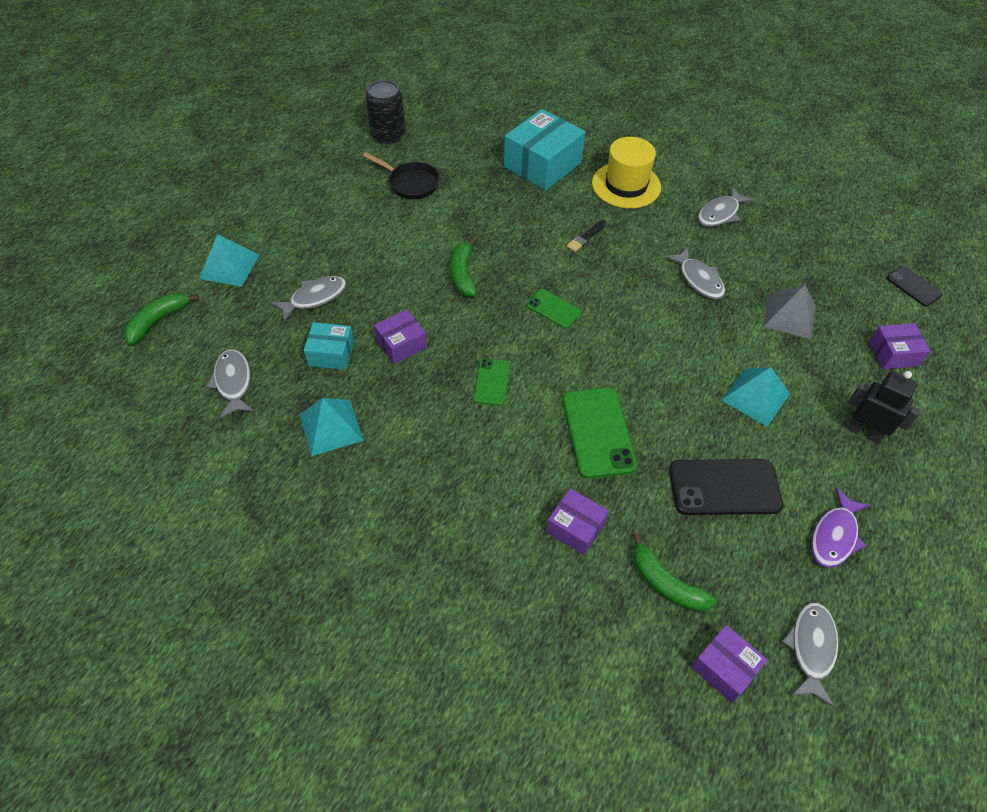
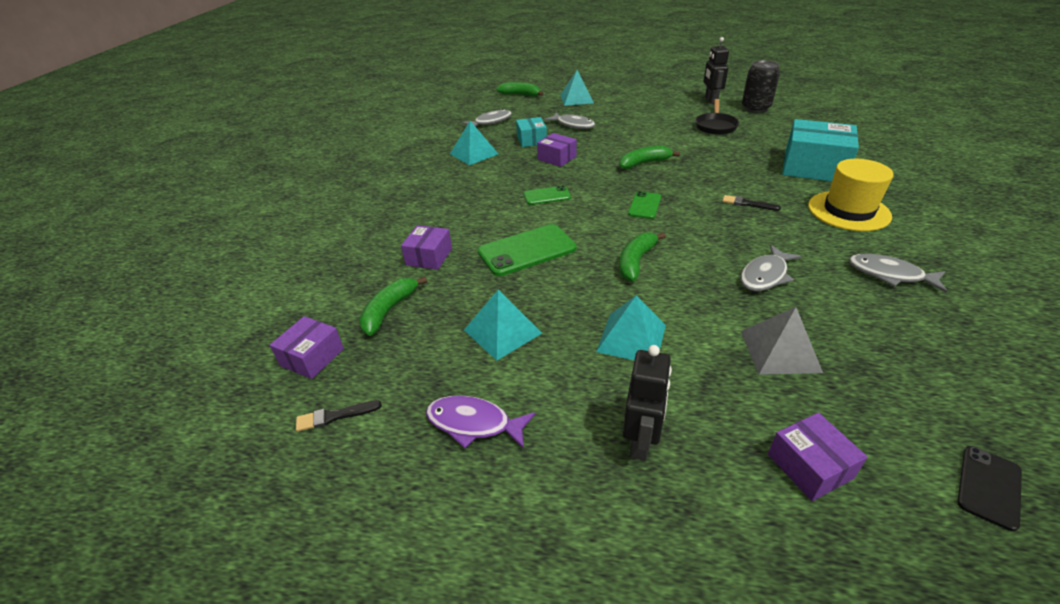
camera: 75 degrees right, 15 degrees down
black phone [669,459,783,515] -> turquoise pyramid [464,290,542,361]
grey fish [782,602,838,707] -> black brush [296,400,382,432]
none -> green banana [619,232,666,281]
none -> black robot [703,37,729,104]

